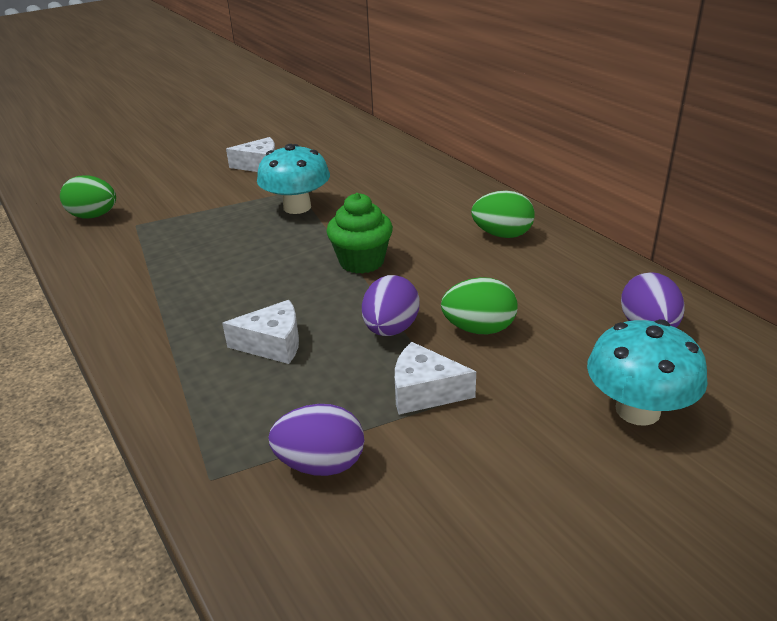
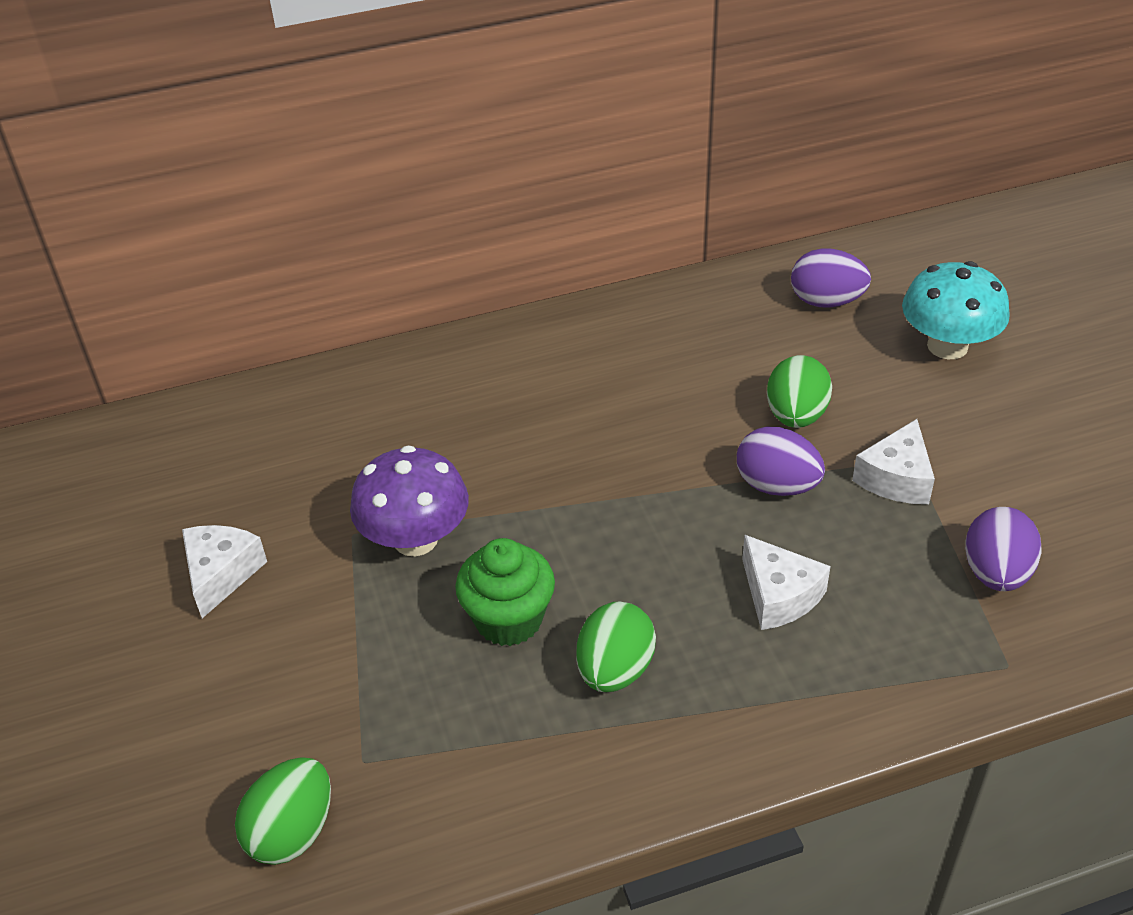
camera: 75 degrees left, 10 degrees up
white cheese [222,300,299,364] -> white cheese turned 135 degrees clockwise [742,535,831,630]
turquoise mushroom [257,144,330,214] -> purple mushroom [350,445,469,556]
green cupcake [327,193,393,274] -> green cupcake moved to [455,538,555,646]
green egg [471,191,535,238] -> green egg moved to [576,602,656,692]

